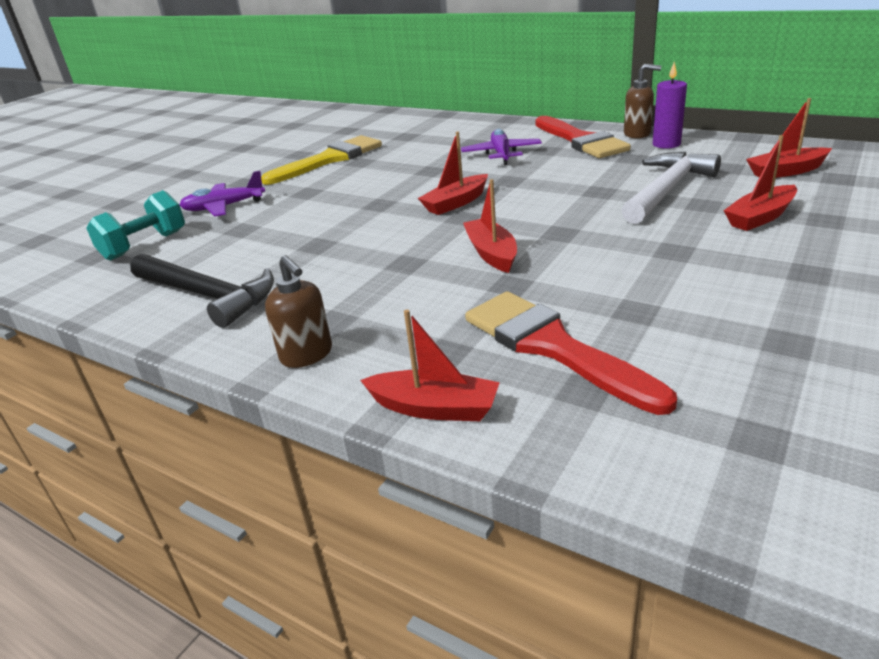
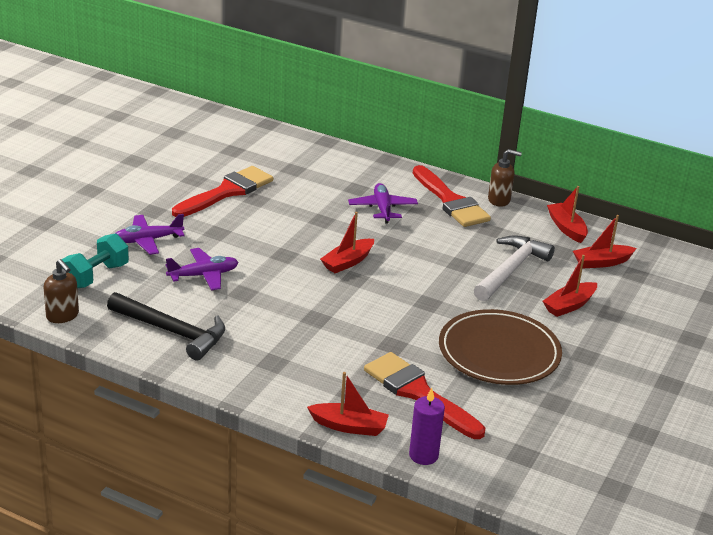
camera: 10 degrees left, 0 degrees up
yellow brush [261,135,382,185] -> red brush [172,166,273,217]
brown soap dispenser [265,255,332,368] -> brown soap dispenser moved to [43,259,79,323]
red boat [463,179,517,273] -> red boat moved to [547,186,588,243]
purple candle [653,62,687,149] -> purple candle moved to [409,388,445,465]
none -> purple plane [166,248,238,291]
none -> brown plate [439,309,562,385]

